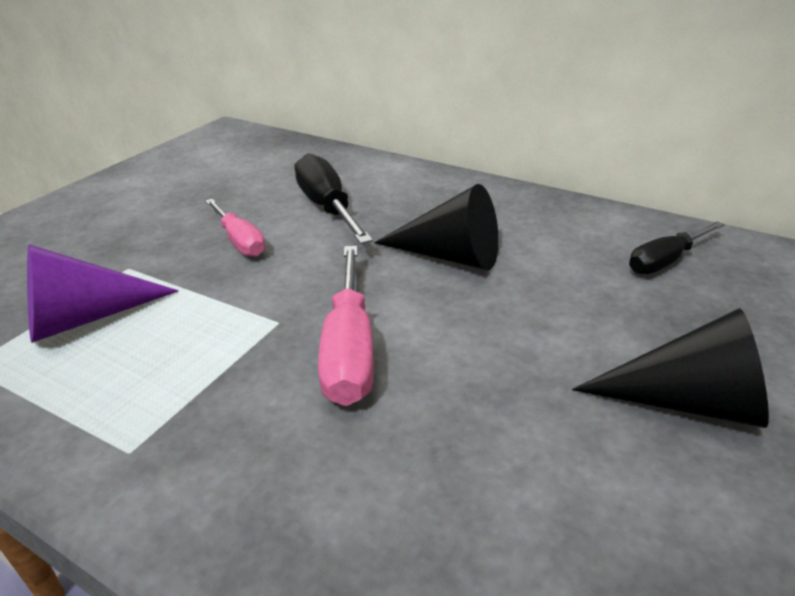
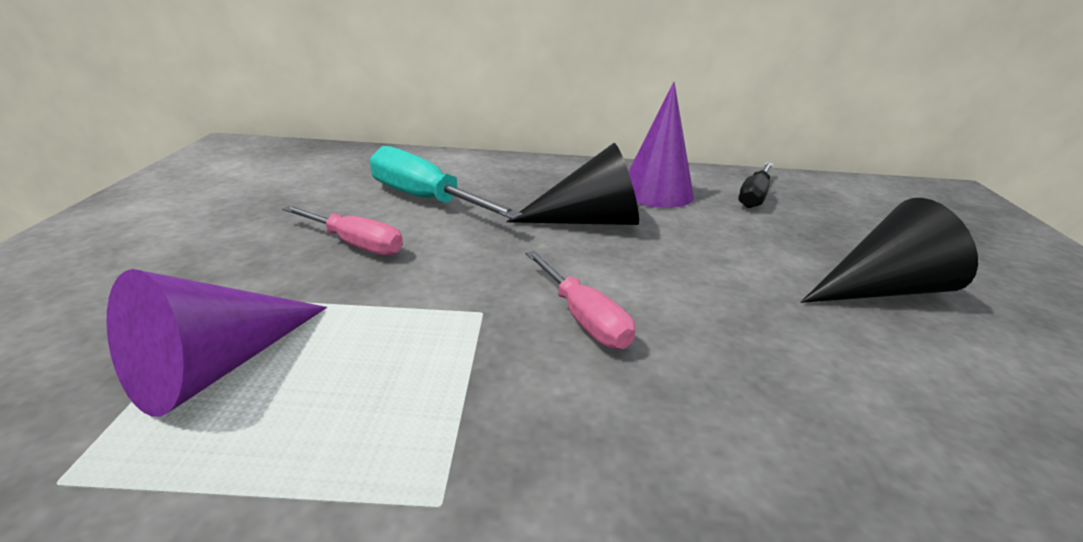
camera: 30 degrees left, 5 degrees down
black screwdriver [295,153,373,244] -> turquoise screwdriver [370,146,522,220]
pink screwdriver [318,246,374,406] -> pink screwdriver [526,251,635,349], size x0.65
none -> purple cone [628,82,694,208]

